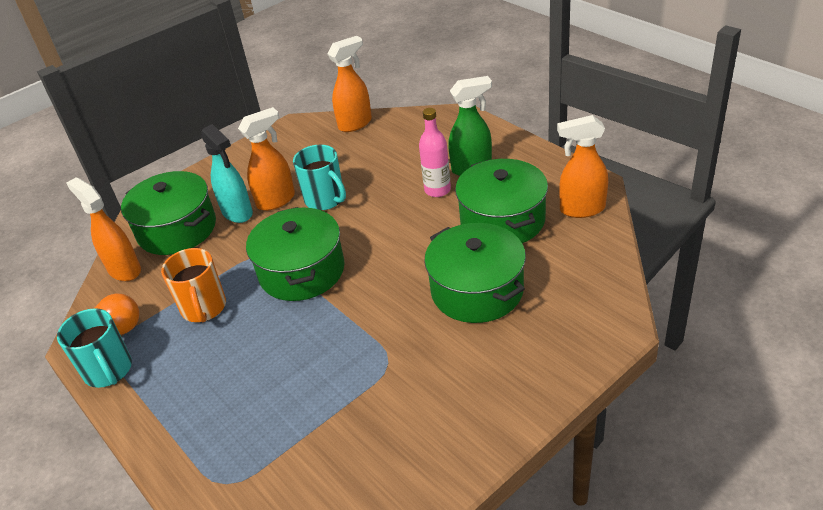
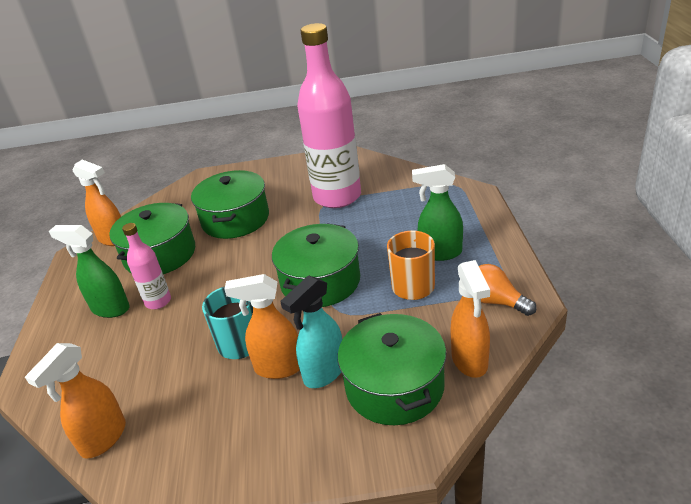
camera: 145 degrees left, 5 degrees down
turquoise mug [57,308,132,388] -> none
turquoise spray bottle [201,124,253,223] -> turquoise spray bottle turned 135 degrees counterclockwise [280,275,342,388]
orange spray bottle [327,36,372,132] -> orange spray bottle turned 60 degrees counterclockwise [25,343,126,459]
none -> pink bottle [297,23,361,208]
none -> green spray bottle [412,164,463,261]

